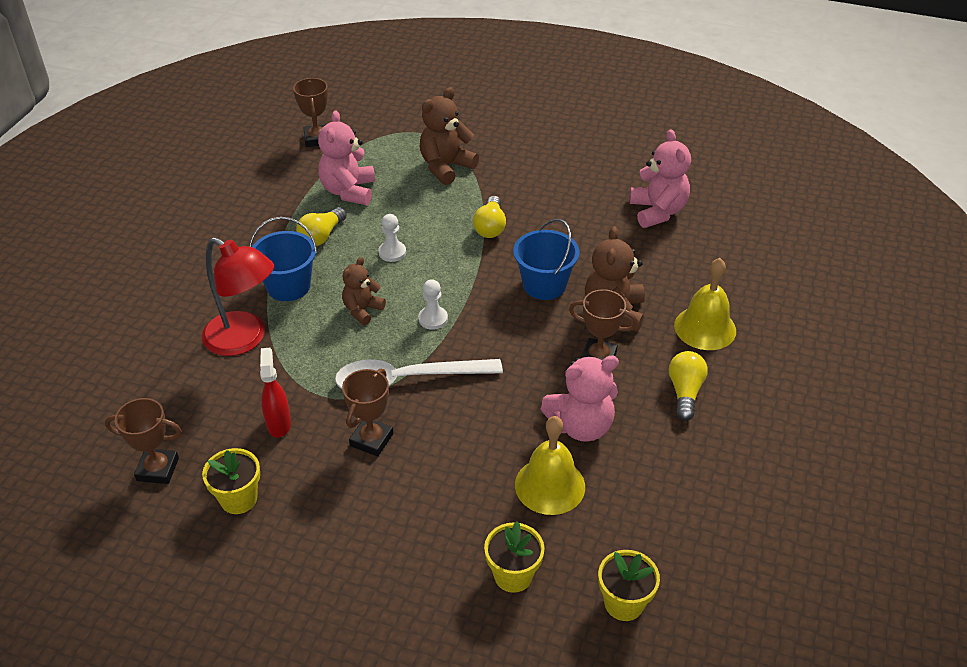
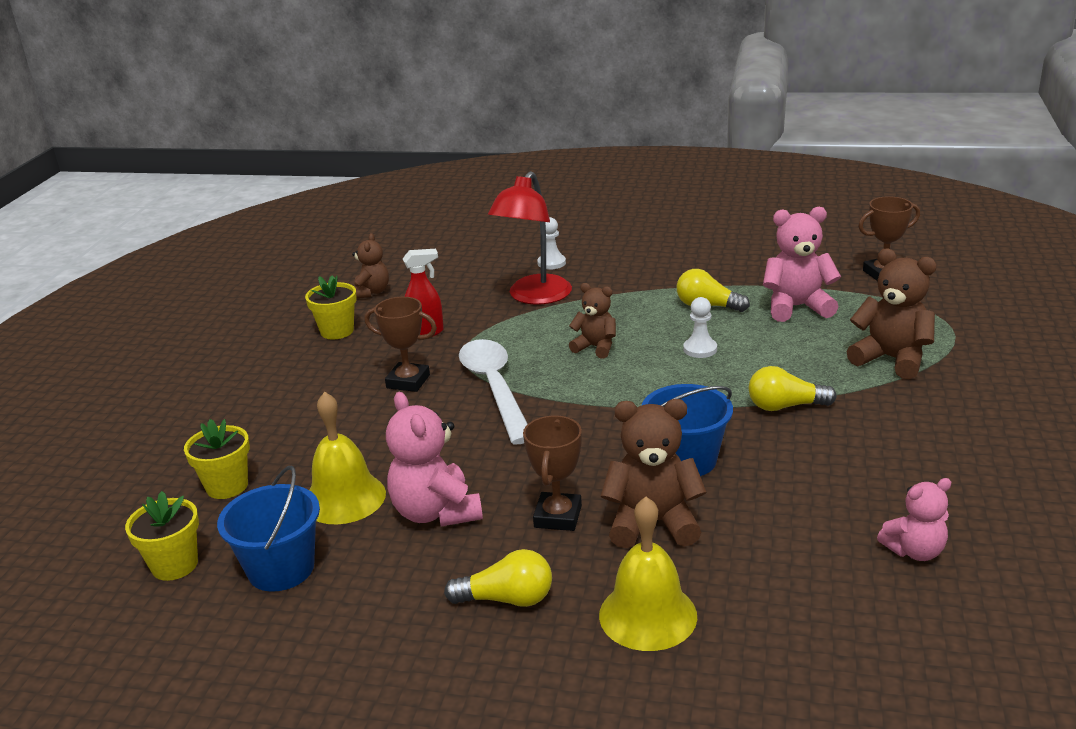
camera: 85 degrees right, 15 degrees down
brown trophy [105,398,182,484] -> brown teddy bear [352,233,389,299]
blue bucket [249,217,317,301] -> blue bucket moved to [217,466,320,592]
white pawn [418,279,448,330] -> white pawn moved to [537,217,566,270]
pink teddy bear [630,129,691,228] -> pink teddy bear [877,478,951,561], size x0.63

